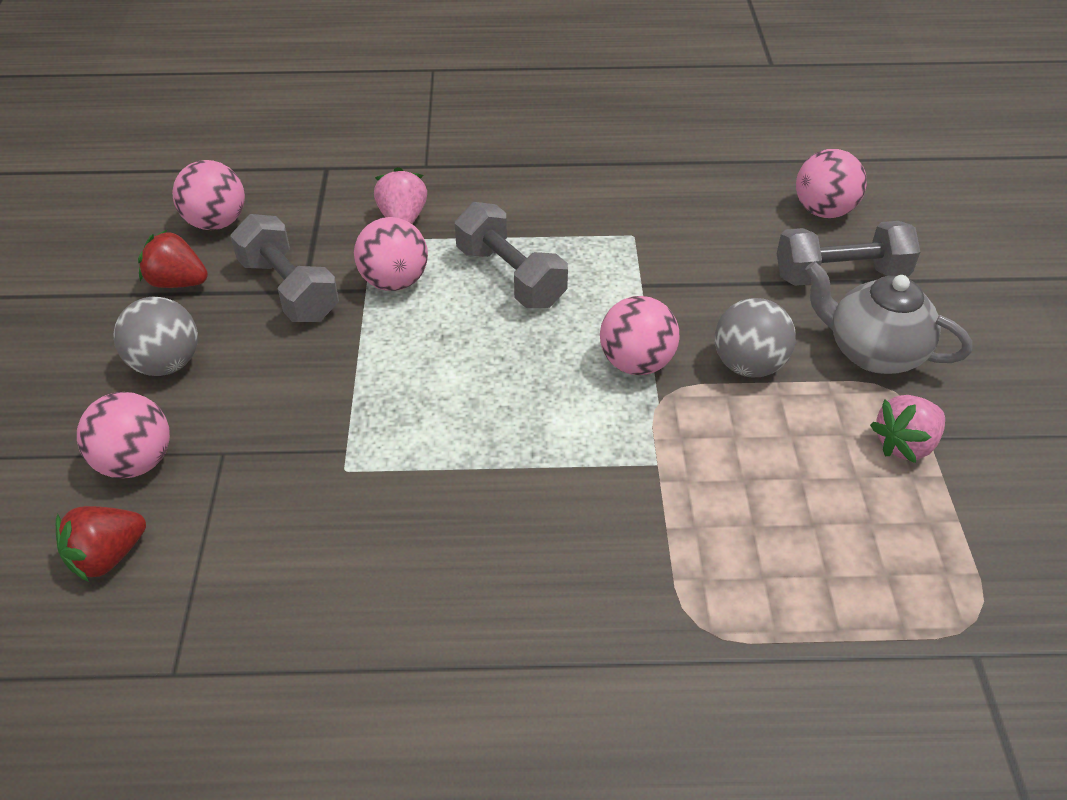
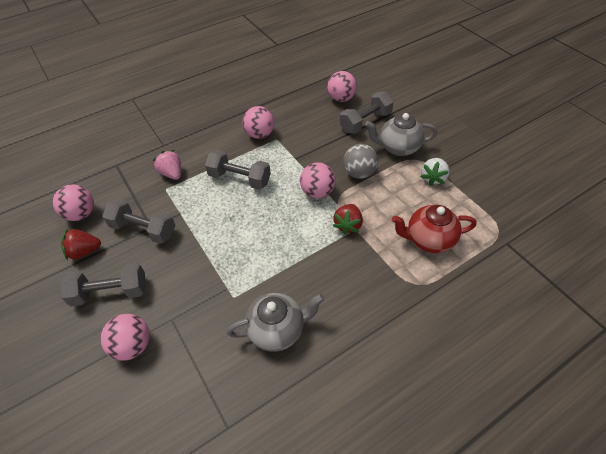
camera: 30 degrees left, 5 degrees up
red strawberry [56,506,146,582] -> red strawberry moved to [333,204,363,235]
grey ball [113,297,198,376] -> grey dumbbell [60,263,146,307]
pink ball [354,217,428,291] -> pink ball moved to [243,106,274,139]
pink strawberry [870,395,945,463] -> white strawberry [420,158,450,186]
none -> grey teapot [227,293,325,352]
none -> red teapot [392,205,477,253]

